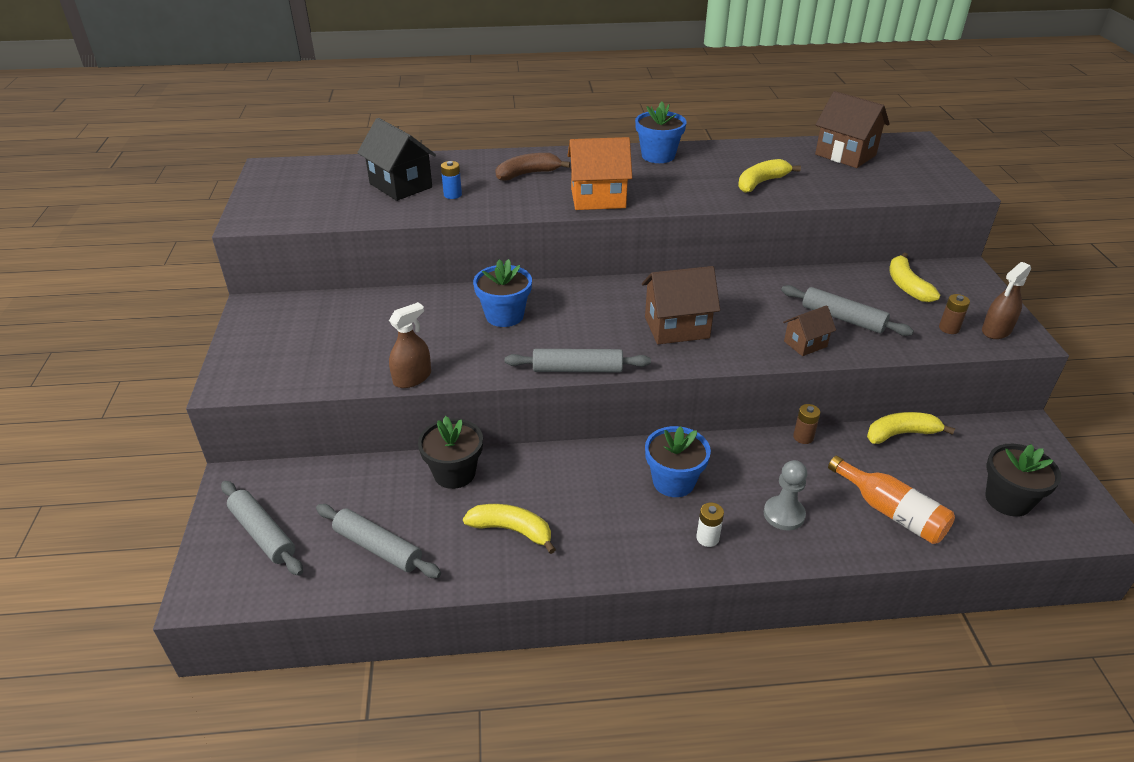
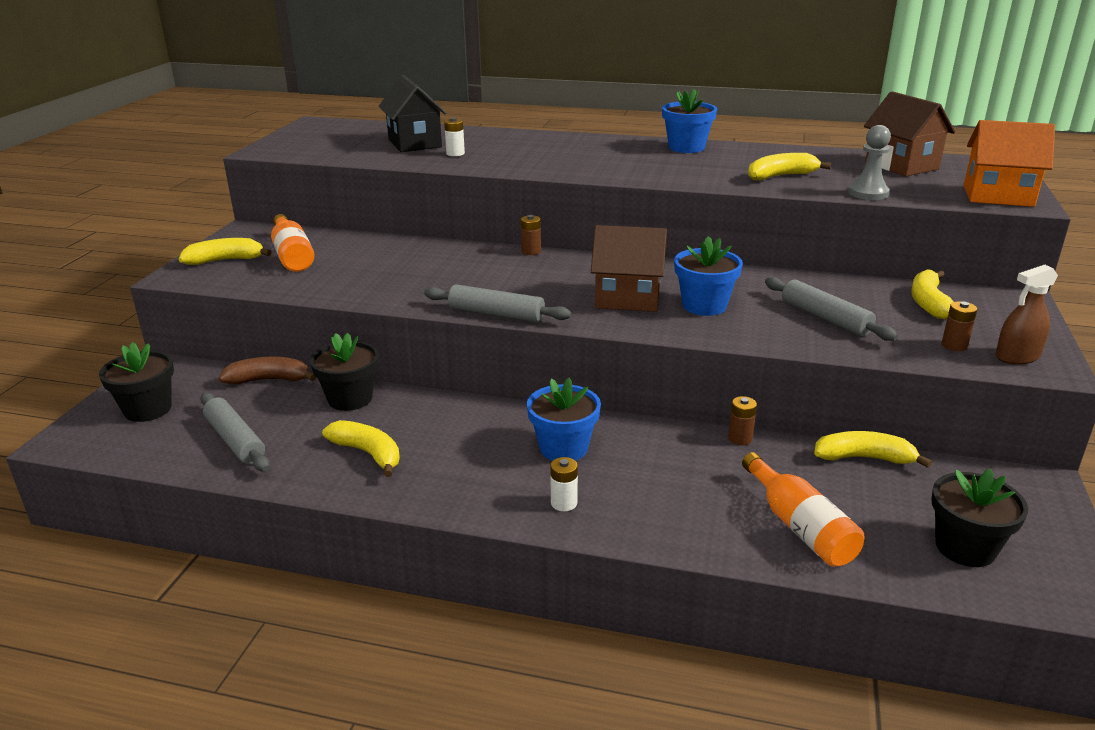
camera: 20 degrees right, 10 degrees down
grey rolling pin [221,481,303,576] -> black flower pot [99,342,174,422]
brown spray bottle [389,302,431,388] -> none
blue battery [441,161,462,199] -> white battery [444,118,465,156]
blue flower pot [473,259,532,327] -> blue flower pot moved to [674,236,743,316]
brown banana [495,153,571,181] -> brown banana moved to [218,356,316,385]
orange house [567,137,632,210] -> orange house moved to [964,120,1055,207]
grey pawn [764,460,807,530] -> grey pawn moved to [848,125,891,200]
brown house [783,305,836,356] -> none
none -> yellow banana [179,238,272,265]
none -> orange bottle [271,214,314,272]
none -> brown battery [521,215,541,255]

